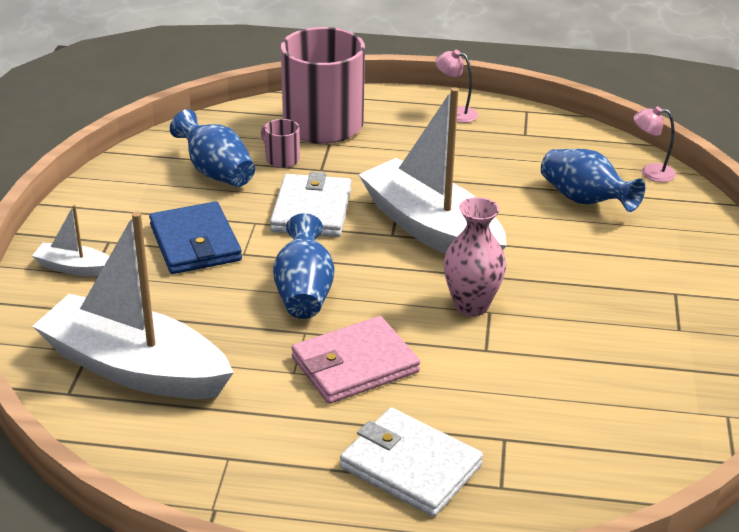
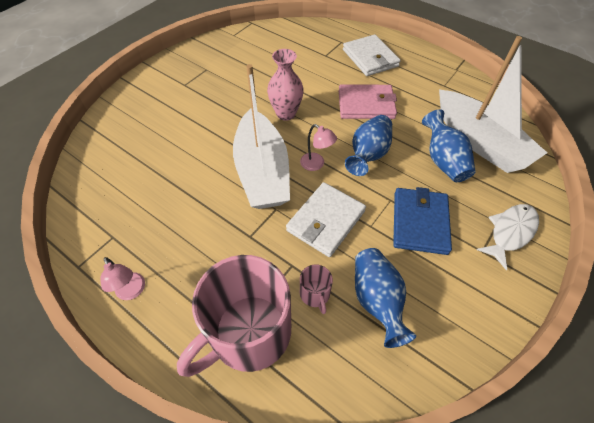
camera: 150 degrees left, 20 degrees up
white boat [32,205,109,276] -> white fish [476,204,539,270]
blue vase [541,149,645,212] -> blue vase moved to [422,109,476,182]
pink lamp [633,106,676,182] -> pink lamp moved to [300,124,337,171]

